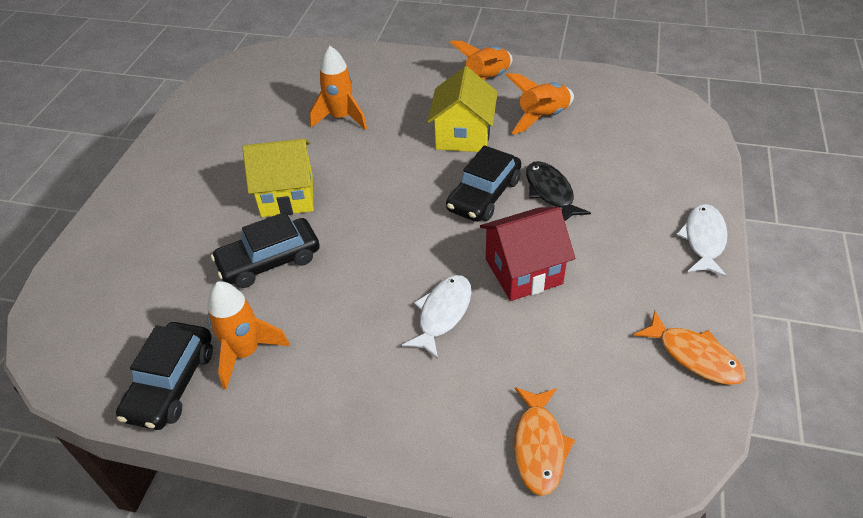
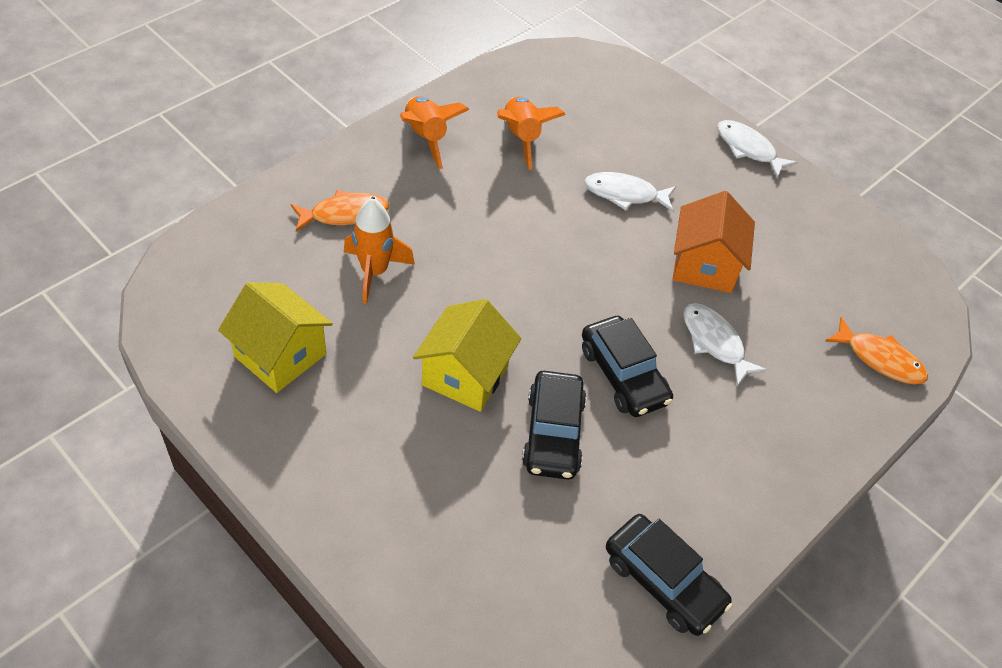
camera: 65 degrees left, 5 degrees up
orange rocket [207,281,290,389] -> none
yellow house [427,66,497,152] -> yellow house moved to [218,282,333,393]
black car [446,145,521,222] -> black car moved to [582,316,673,417]
red house [480,207,575,301] -> orange house [673,191,755,293]
black fish [526,161,591,221] -> white fish [584,172,676,212]
orange fish [634,311,746,385] -> orange fish moved to [291,190,389,231]

